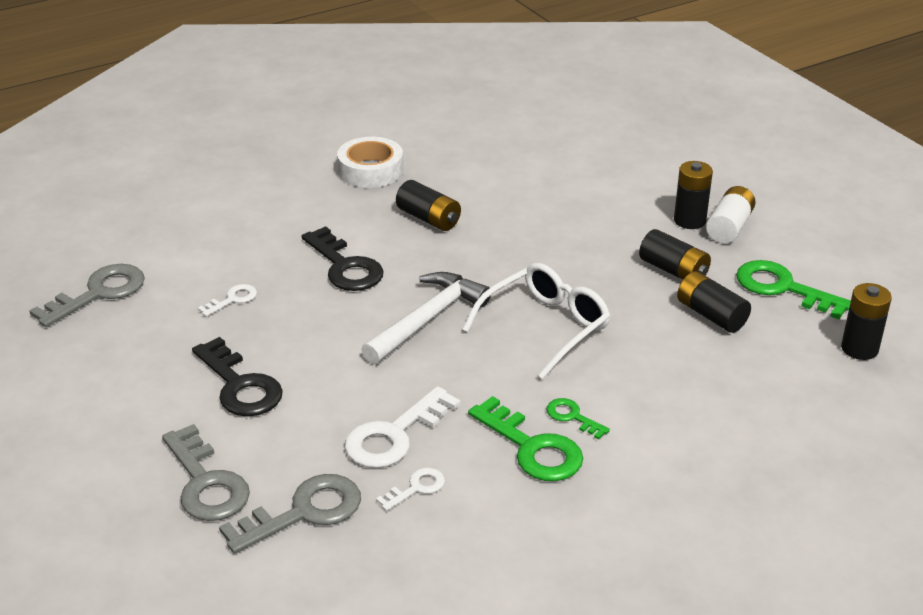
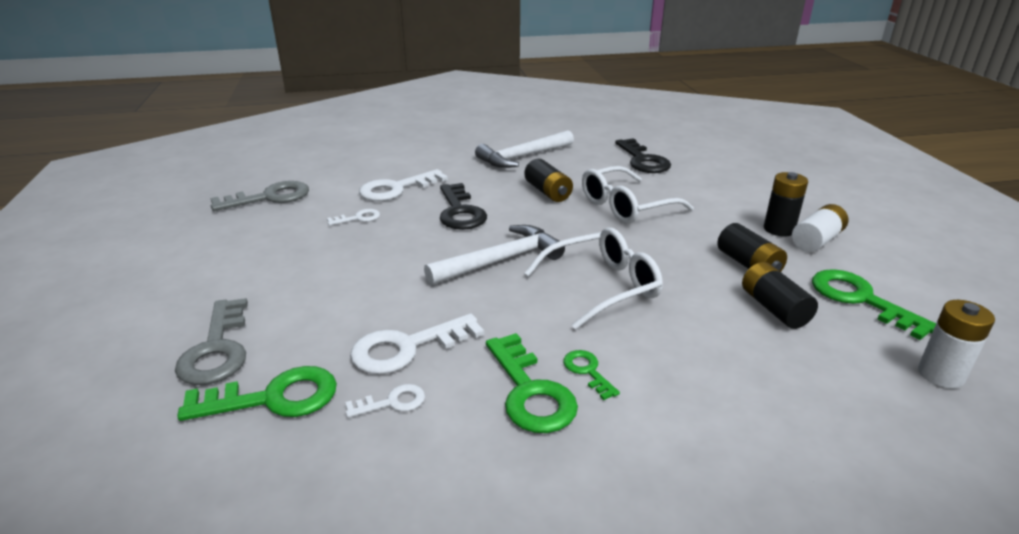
camera: 20 degrees right, 5 degrees down
black key [192,337,283,416] -> black key moved to [615,138,671,173]
grey key [219,474,361,554] -> green key [177,366,337,421]
white tape [337,137,403,188] -> white hammer [475,130,574,168]
black battery [841,283,892,360] -> white battery [918,300,995,388]
none -> white key [359,169,448,201]
none -> white glasses [582,166,694,223]

